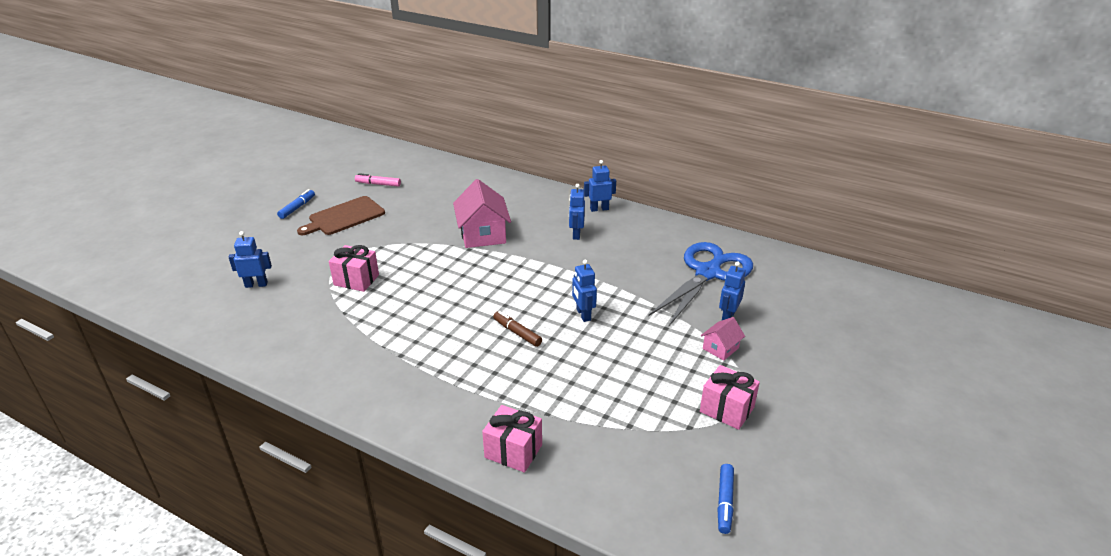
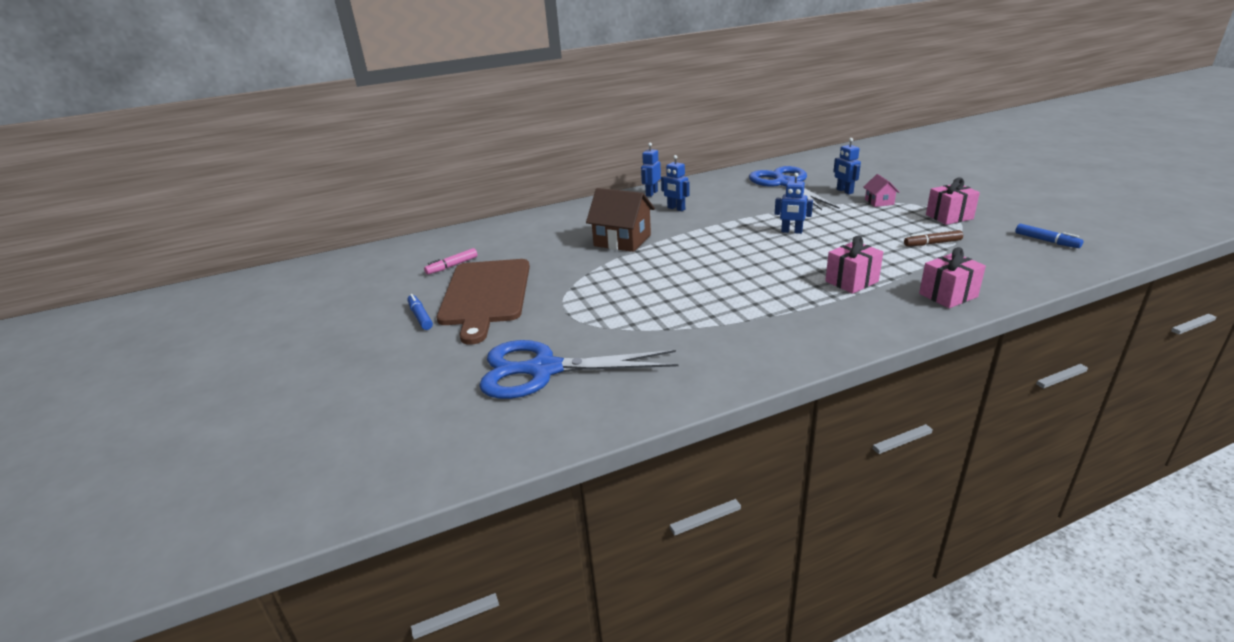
camera: 50 degrees left, 5 degrees down
blue robot [229,231,272,288] -> blue scissors [479,340,678,399]
brown cutting board [297,196,385,235] -> brown cutting board [437,259,530,345], size x1.51
pink gift [329,245,379,292] -> pink gift moved to [825,236,883,294]
pink house [453,179,511,248] -> brown house [586,188,655,252]
brown marker [493,311,542,347] -> brown marker moved to [904,230,963,246]

